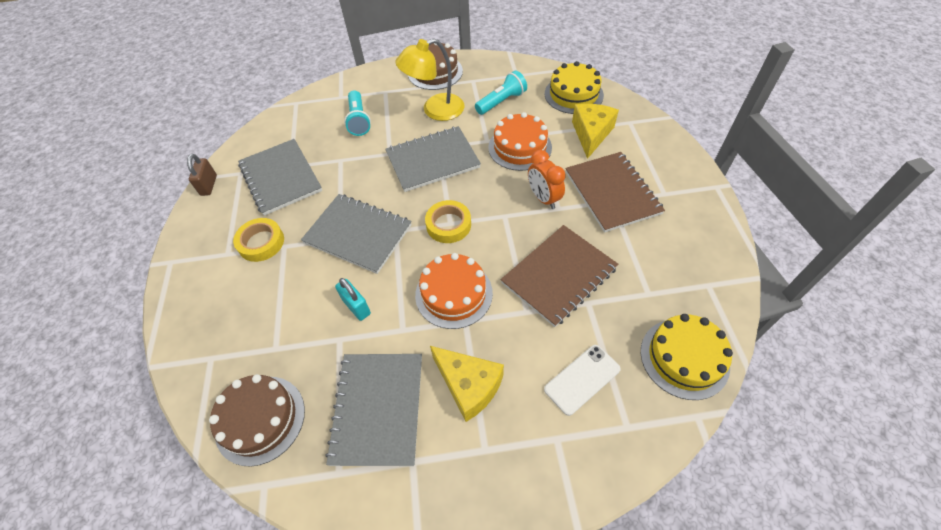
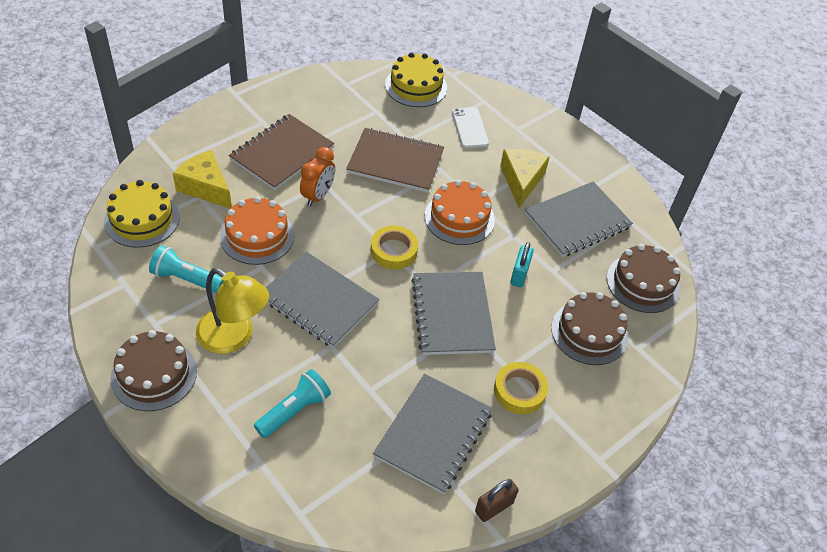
camera: 130 degrees left, 5 degrees down
white phone [544,345,621,416] -> white phone turned 60 degrees clockwise [452,107,489,148]
yellow cheese [572,104,619,159] -> yellow cheese turned 60 degrees clockwise [173,150,232,208]
none -> brown cake [551,292,628,365]

